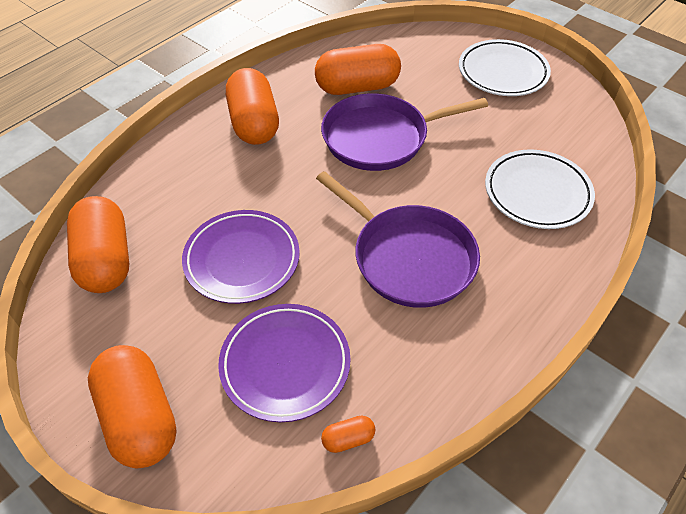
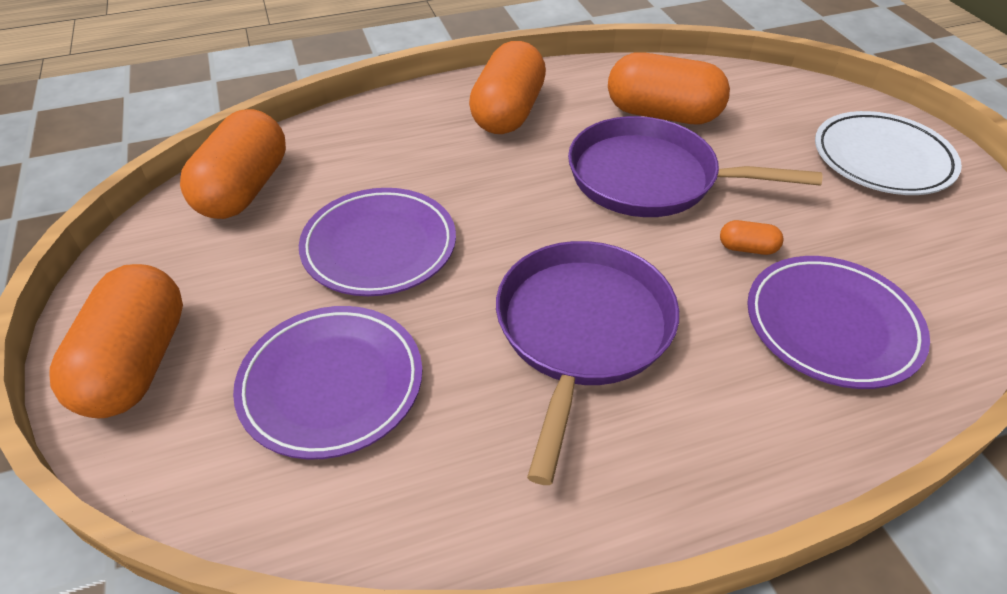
camera: 30 degrees right, 5 degrees down
purple pan [316,171,480,308] -> purple pan turned 150 degrees counterclockwise [496,241,679,485]
orange capsule [321,416,375,453] -> orange capsule moved to [720,220,784,255]
white plate [485,149,595,229] -> purple plate [747,256,930,389]

